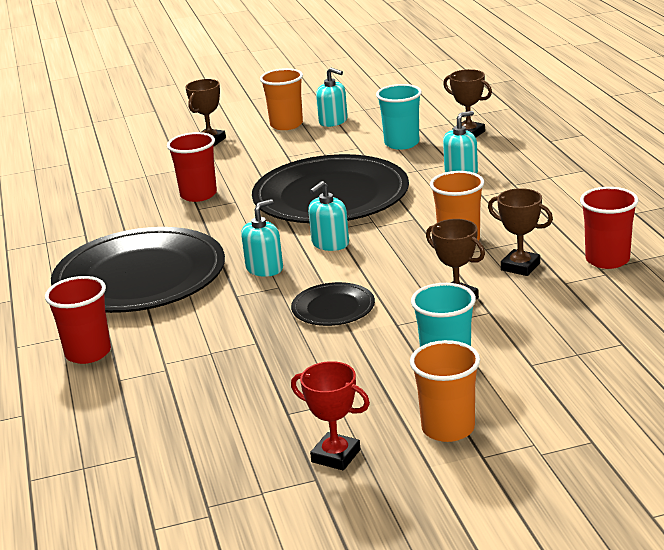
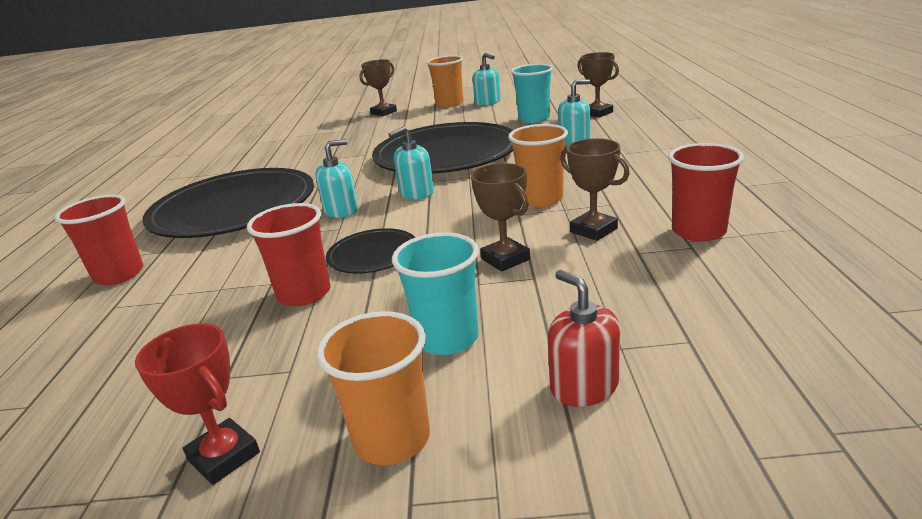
camera: 15 degrees right, 0 degrees up
red cup [167,132,217,202] -> red cup moved to [247,203,330,306]
none -> red soap dispenser [548,270,620,407]

